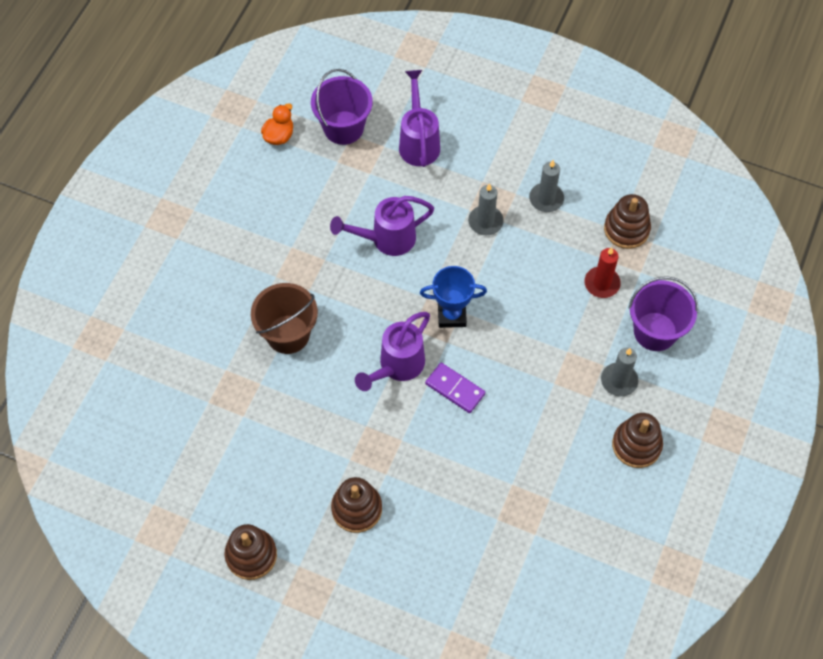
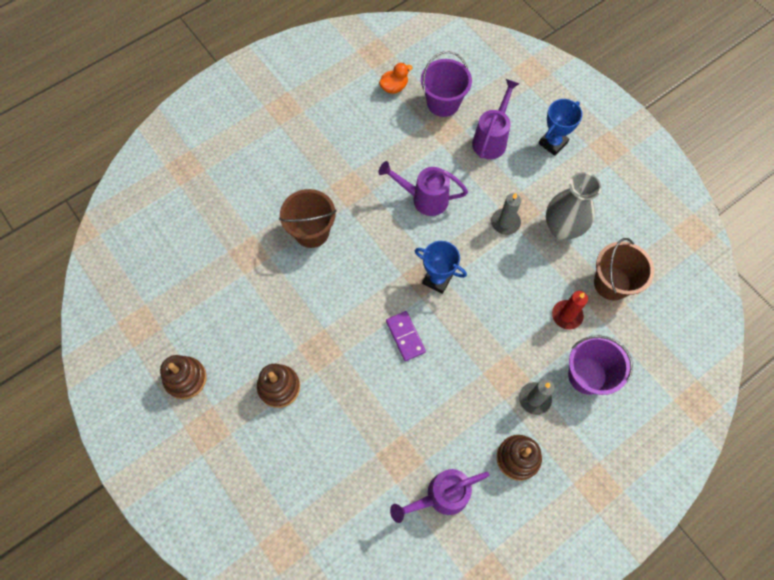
camera: 30 degrees right, 5 degrees up
purple watering can [355,312,430,391] -> purple watering can moved to [390,469,490,523]
grey candle [529,160,564,212] -> grey vase [546,172,601,240]
brown stacking toy [604,194,651,249] -> brown bucket [594,238,654,301]
none -> blue trophy [539,99,583,156]

